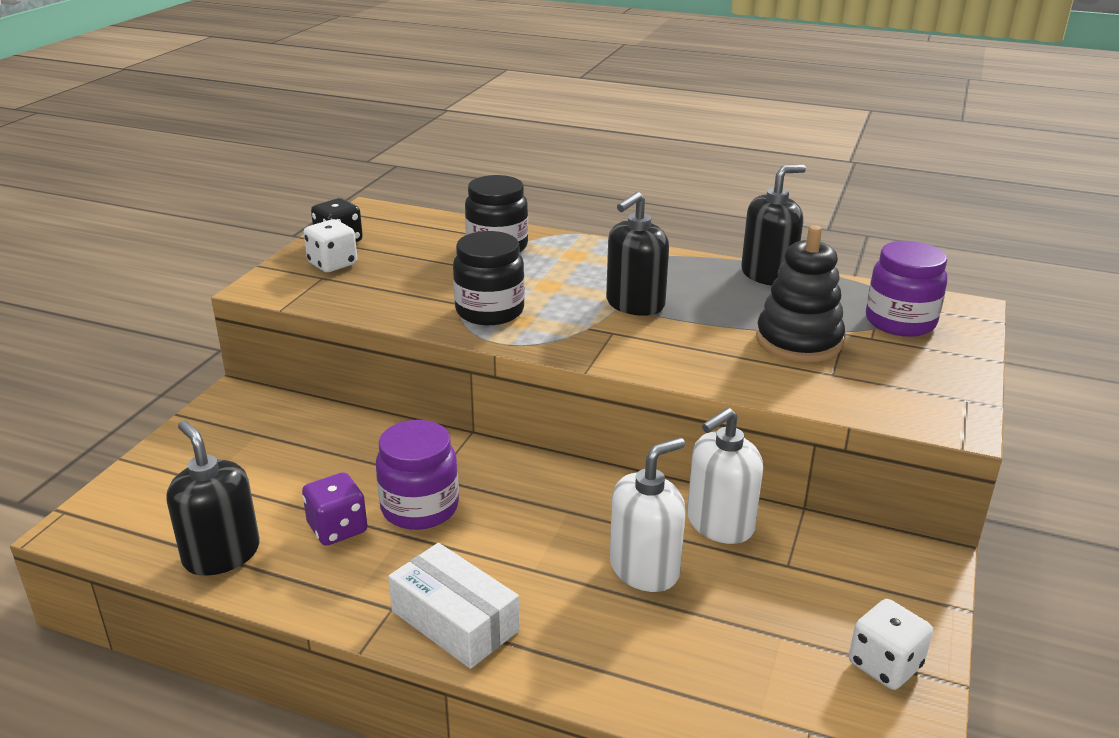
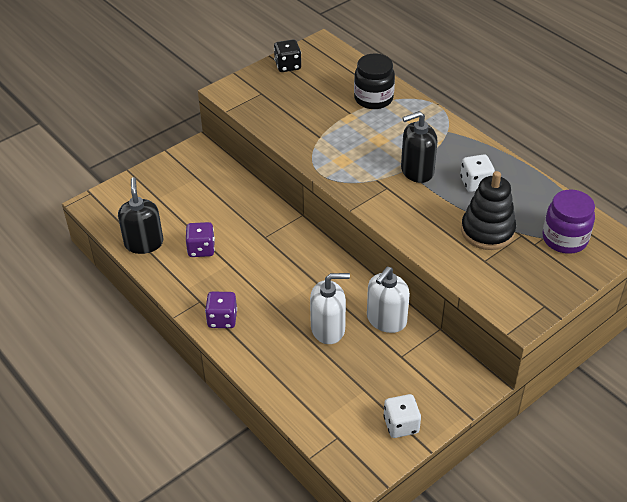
camera: 30 degrees right, 15 degrees up
white dice [304,219,357,272] -> white dice moved to [460,154,495,192]
purple jar [376,420,459,530] -> none
white box [388,543,519,669] -> purple dice [205,292,237,328]
black jar [453,231,525,325] -> none
white soap dispenser [687,408,763,544] -> white soap dispenser turned 45 degrees counterclockwise [367,267,410,333]
black soap dispenser [741,165,806,286] -> none

